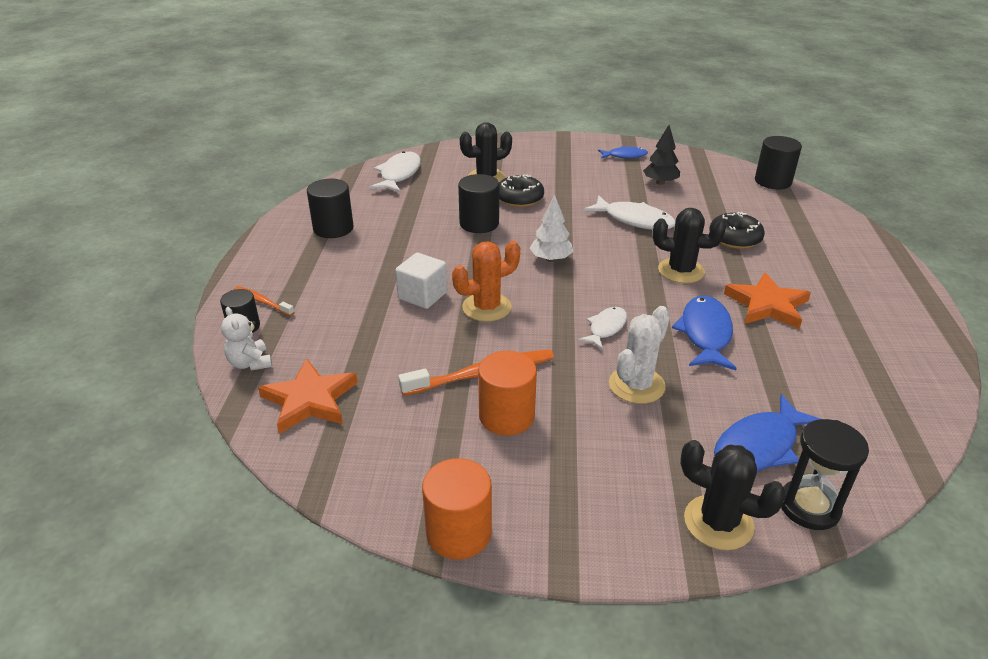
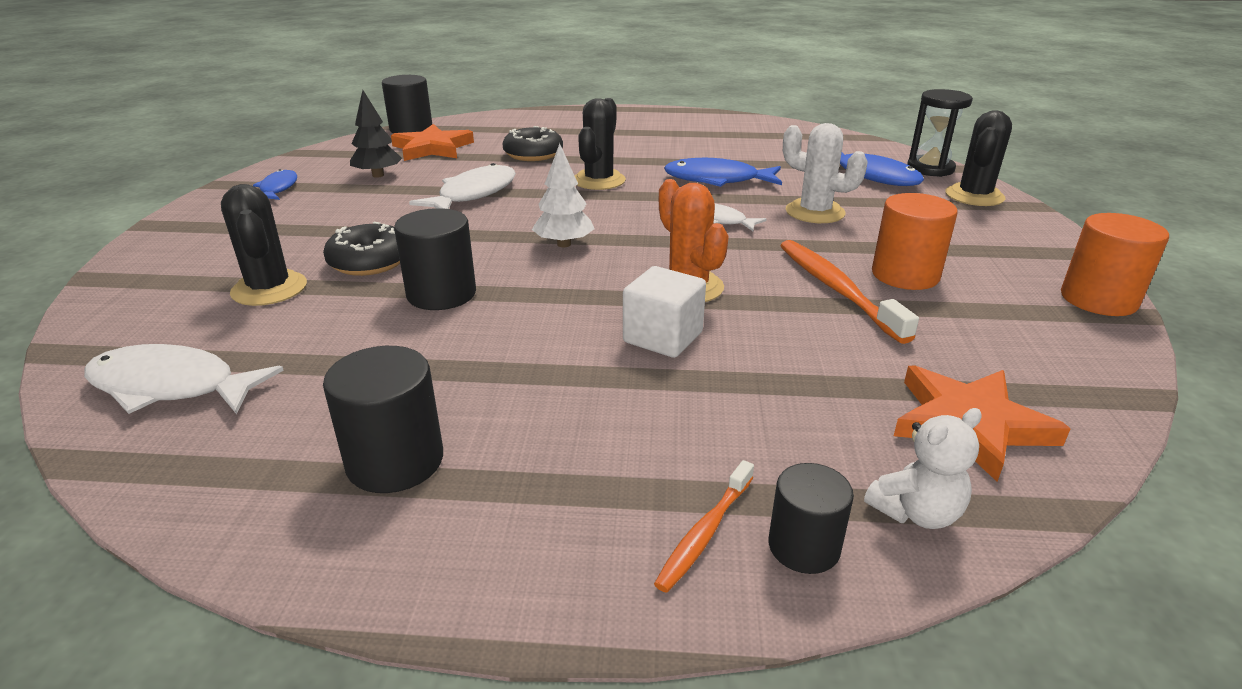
camera: 90 degrees left, 5 degrees down
orange star [724,272,811,329] -> orange star moved to [391,124,474,161]

